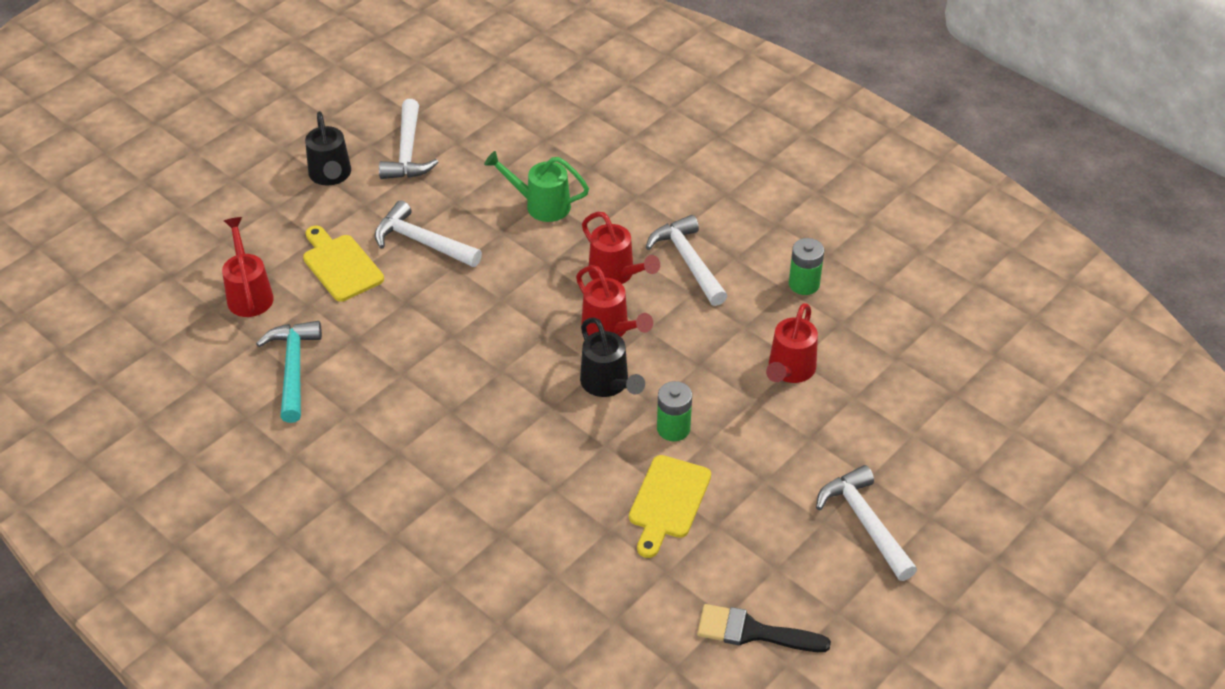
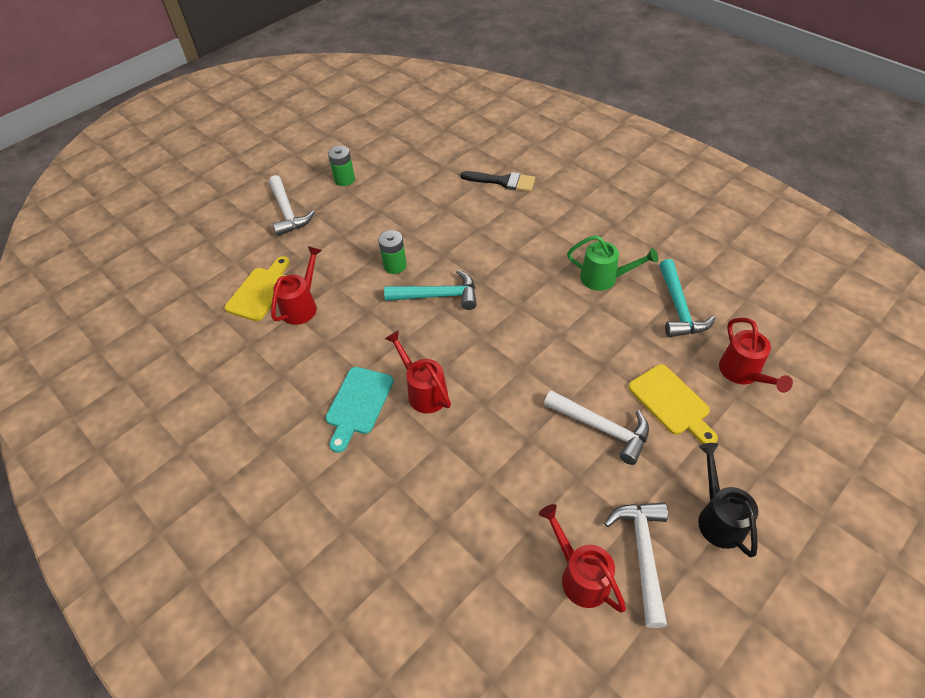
camera: 175 degrees left, 5 degrees up
green watering can [484,151,589,222] -> green watering can moved to [567,235,658,291]
red watering can [576,265,653,337] -> red watering can moved to [539,504,626,613]
black watering can [580,317,645,397] -> turquoise hammer [384,270,477,310]
yellow cutting board [629,455,711,558] -> yellow cutting board moved to [225,256,290,321]
white hammer [646,215,727,306] -> turquoise cutting board [326,367,394,453]
black brush [697,604,831,652] -> black brush moved to [460,171,535,192]
green battery [789,238,824,295] -> green battery moved to [328,146,355,186]

